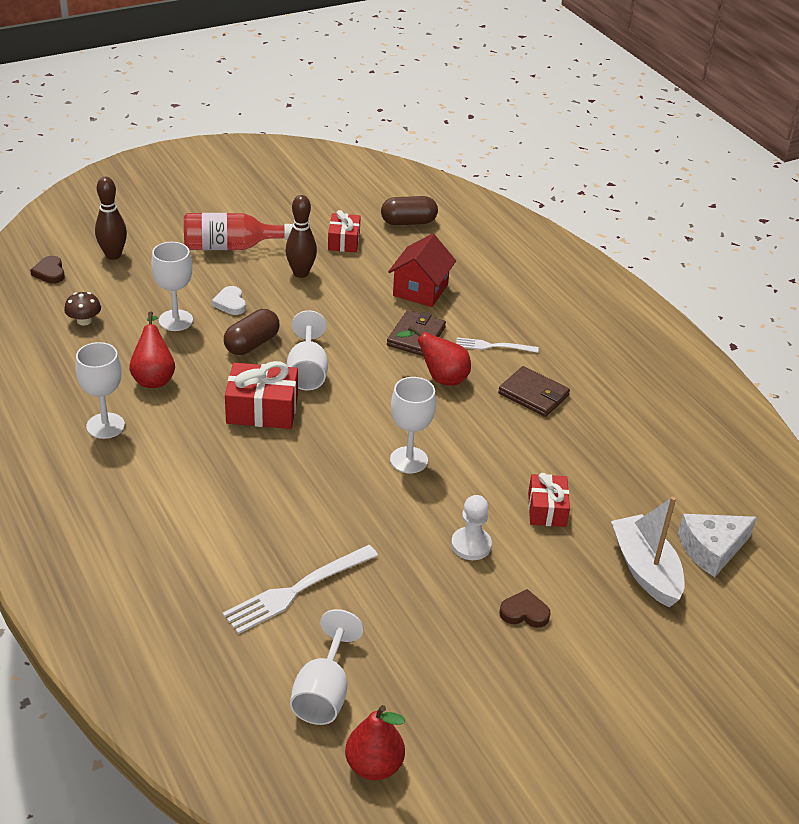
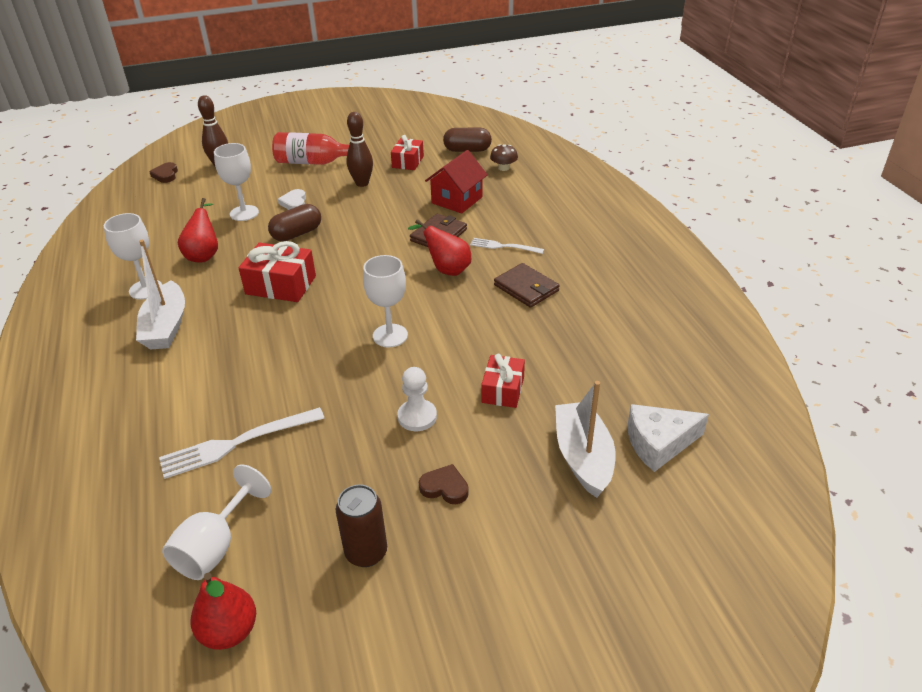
camera: 15 degrees right, 0 degrees up
brown mushroom [64,292,101,326] -> brown mushroom moved to [490,144,518,171]
white goblet [287,310,328,390] -> none
none -> white boat [136,240,185,350]
none -> brown can [336,484,387,567]

